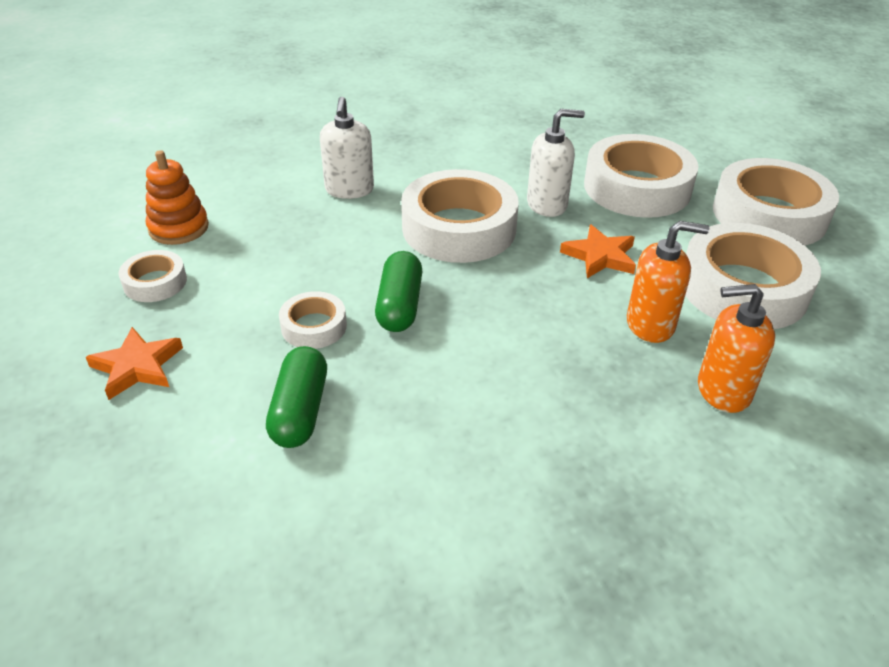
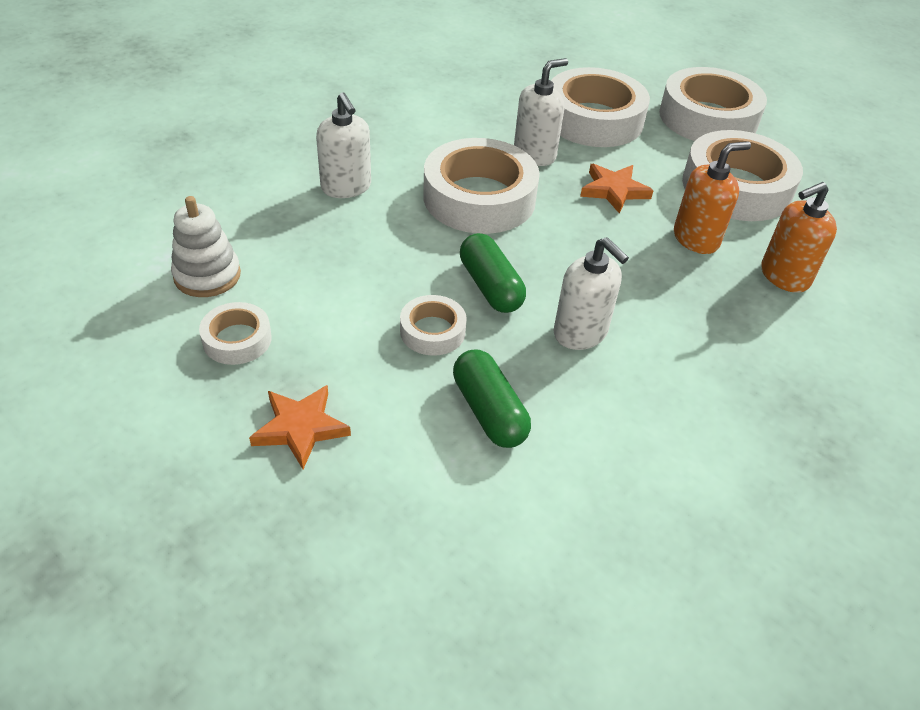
camera: 30 degrees left, 5 degrees up
orange stacking toy [146,150,209,245] -> white stacking toy [171,196,241,297]
none -> white soap dispenser [554,237,629,350]

